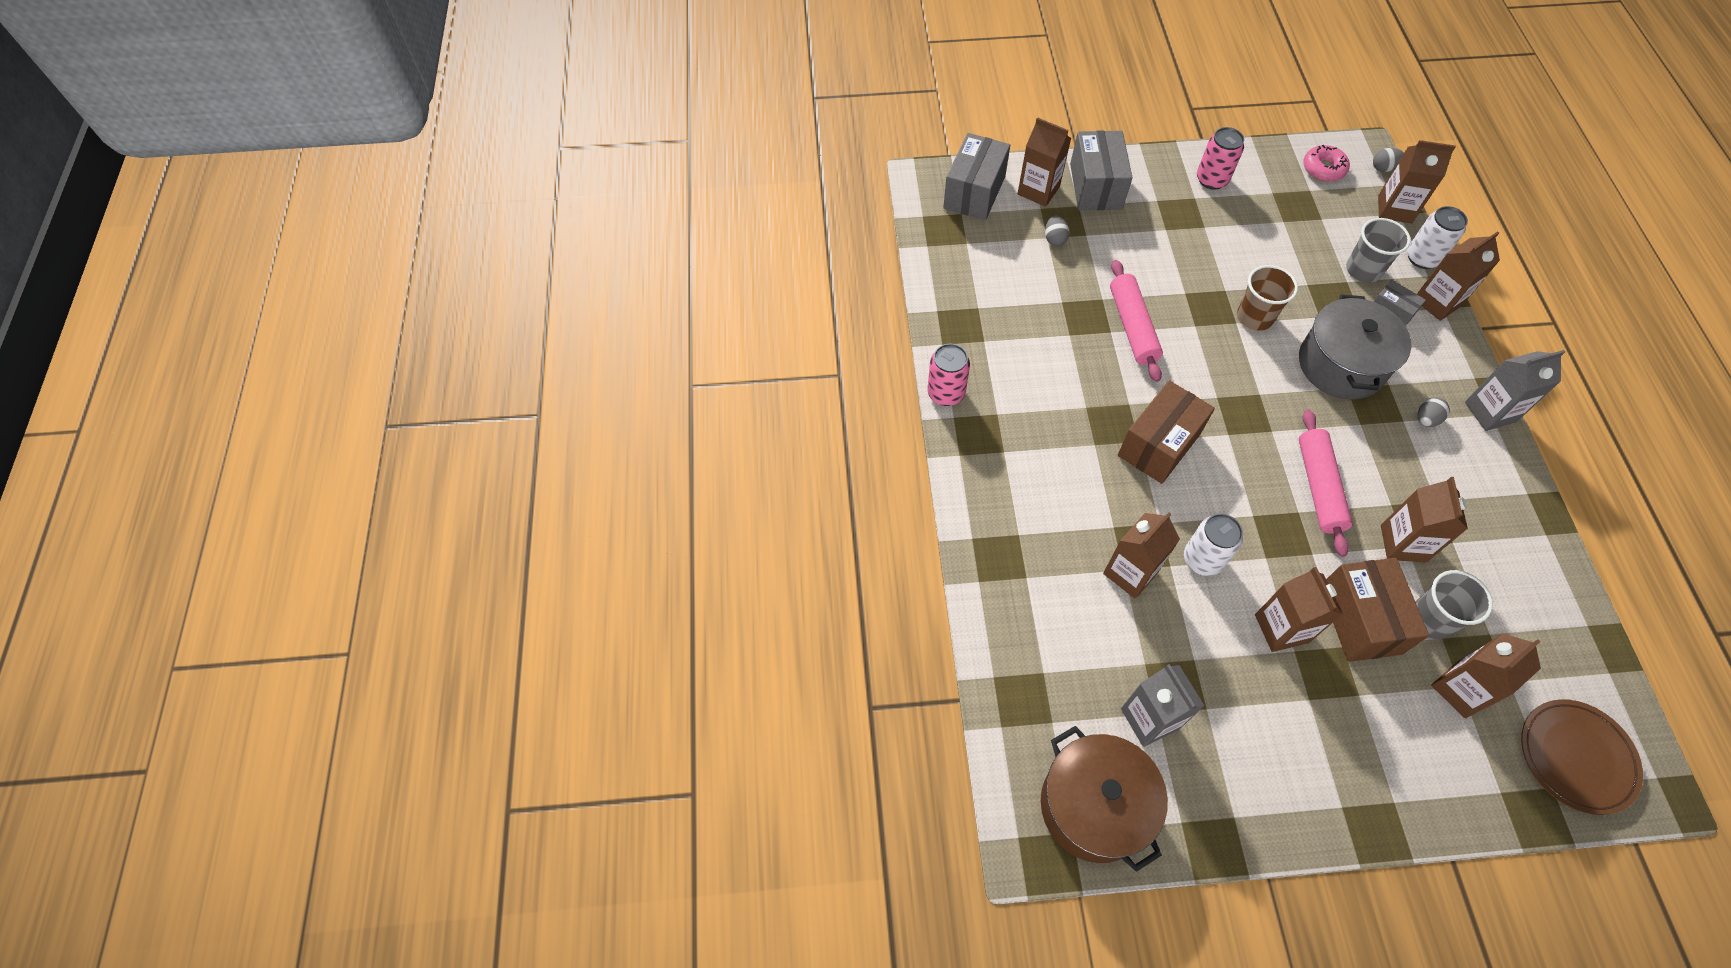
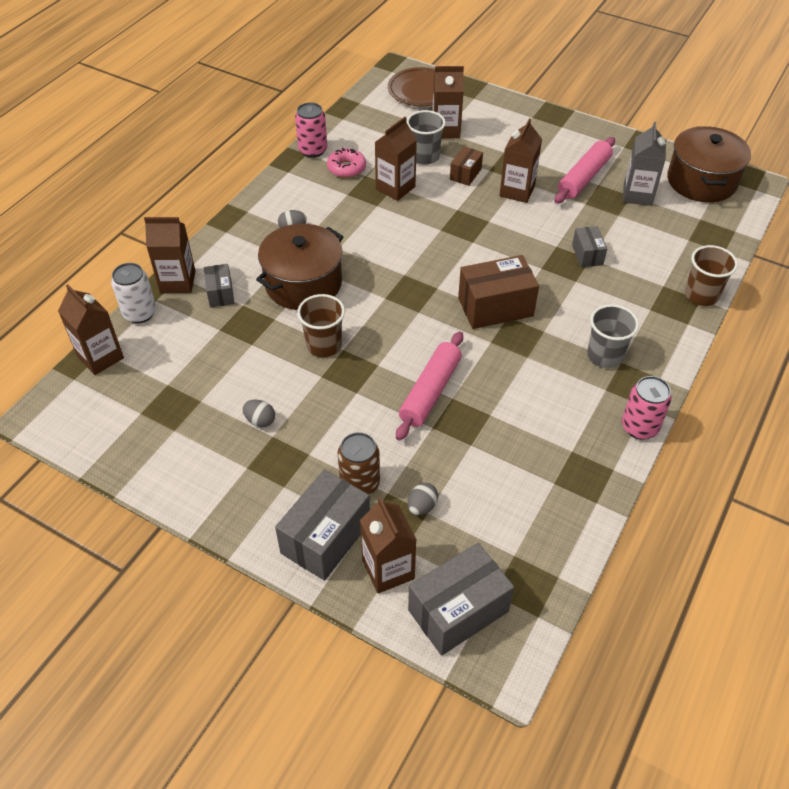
camera: 145 degrees left, 10 degrees down
brown carton [1103,512,1180,598] -> grey box [572,226,607,267]
white can [1184,514,1243,576] -> none
pink can [1197,127,1244,190] -> pink can moved to [295,102,327,158]
grey pot [1299,294,1411,399] -> brown pot [256,224,344,310]
pink rolling pin [1299,409,1352,557] -> pink rolling pin moved to [554,137,615,204]
pink donut [1303,145,1350,181] -> pink donut moved to [327,148,366,178]
brown box [1326,558,1429,662] -> brown box [450,146,483,186], size x0.54
grey cup [1346,218,1411,283] -> grey cup moved to [587,304,639,368]
grey egg [1373,148,1404,172] -> grey egg moved to [242,399,275,427]
grey carton [1465,350,1565,431] -> none
none -> brown can [338,432,380,495]
none -> brown cup [685,245,738,306]

